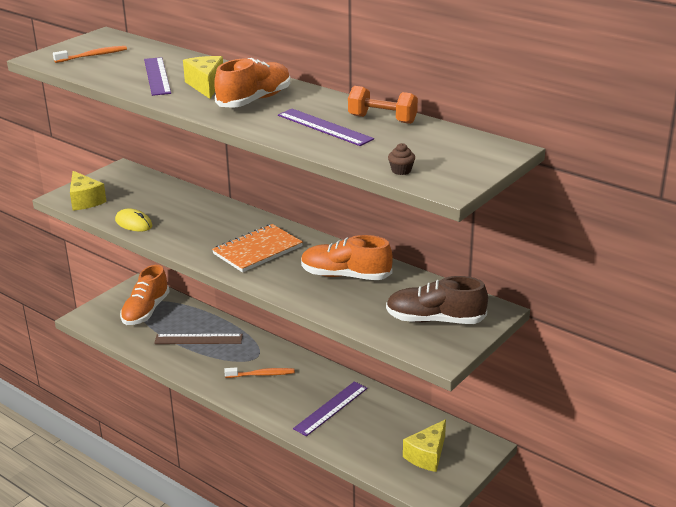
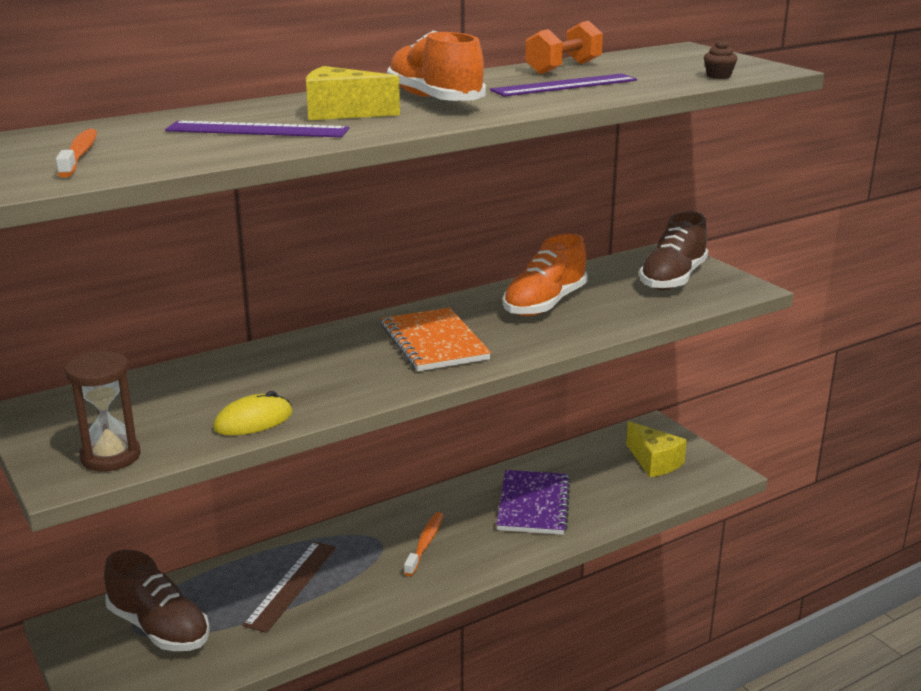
camera: 70 degrees left, 5 degrees down
yellow cheese [70,171,107,211] -> brown hourglass [65,351,141,471]
orange shoe [120,265,170,325] -> brown shoe [104,550,210,651]
purple ruler [293,381,368,436] -> purple notebook [496,470,571,535]

